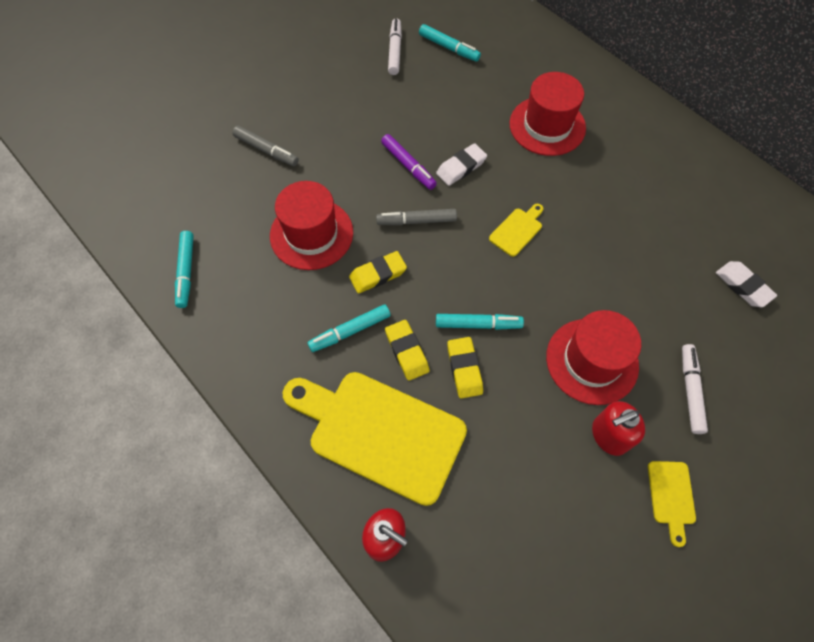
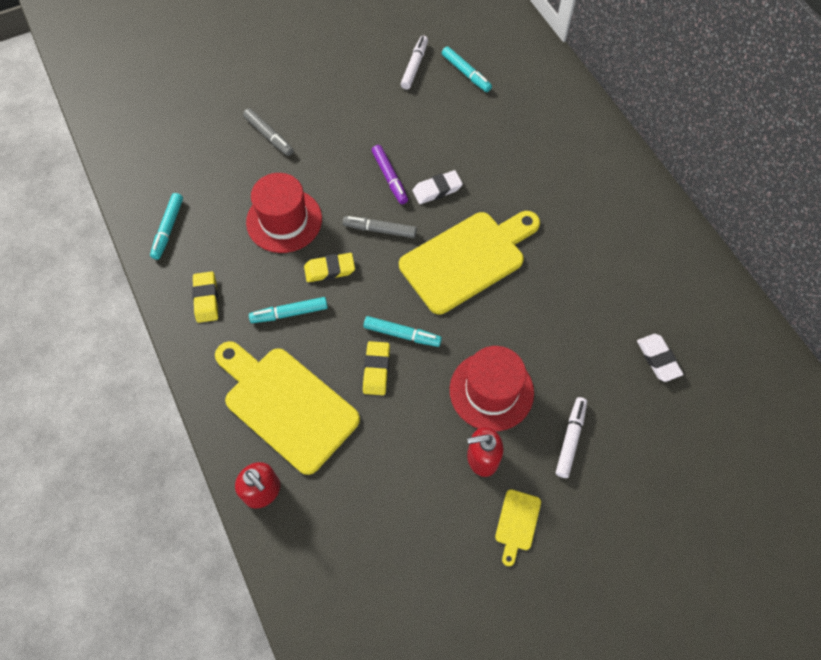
camera: 15 degrees right, 0 degrees up
yellow eraser [385,320,430,381] -> yellow eraser moved to [192,271,218,323]
yellow cutting board [489,204,544,257] -> yellow cutting board [399,211,540,314], size x2.38
red hat [509,72,586,156] -> none

